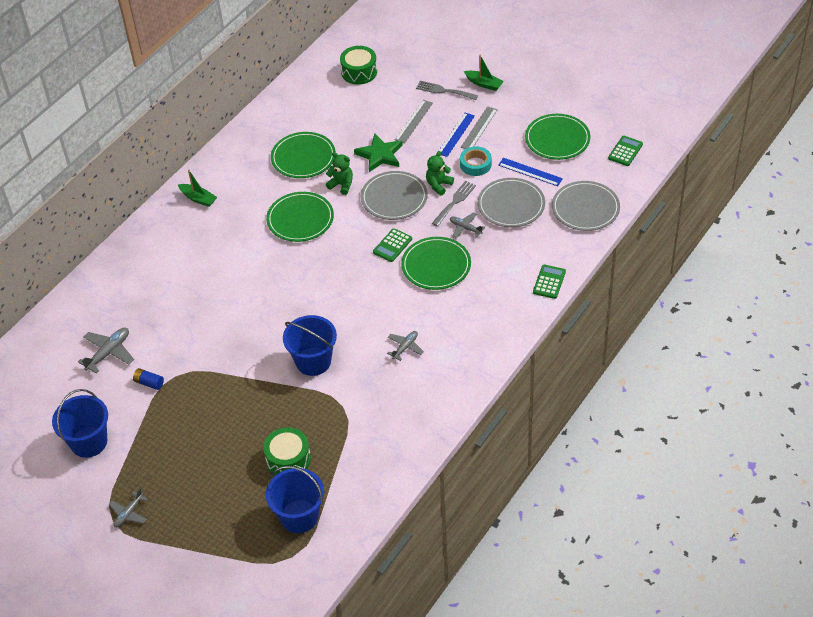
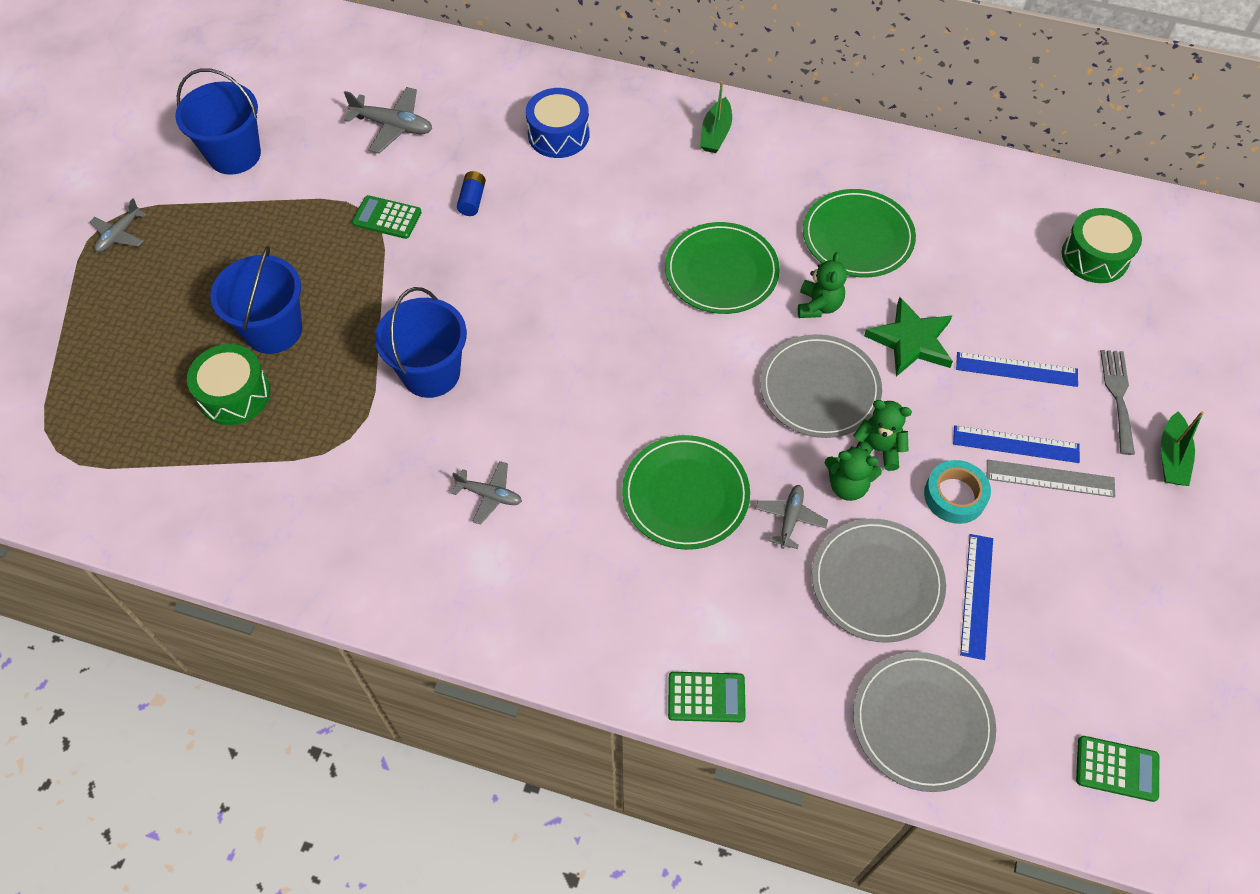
camera: 70 degrees right, 10 degrees up
grey plane [109,488,148,527] -> grey plane turned 75 degrees counterclockwise [90,199,147,252]
blue battery [133,368,164,390] -> blue battery moved to [457,171,486,216]
blue bucket [266,466,324,533] -> blue bucket moved to [210,246,302,354]
green calculator [373,228,412,262] -> green calculator moved to [352,195,422,239]
grey ruler [395,100,433,143] -> blue ruler [956,352,1078,387]
grey fork [432,181,476,226] -> green teddy bear [825,445,882,501]
green plate [525,114,590,160] -> none
none -> blue drum [526,88,590,158]

